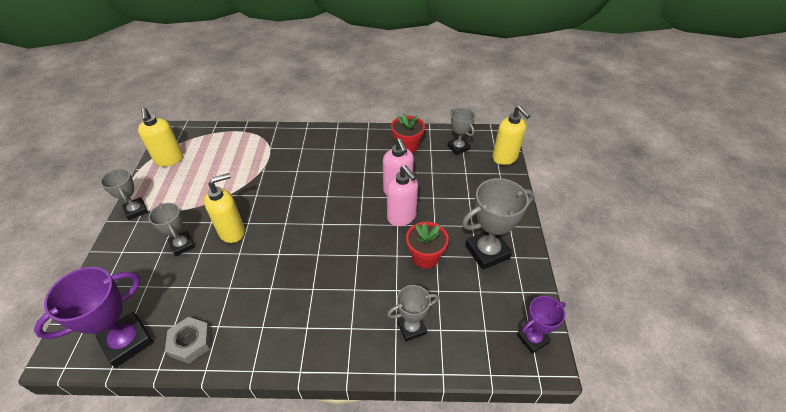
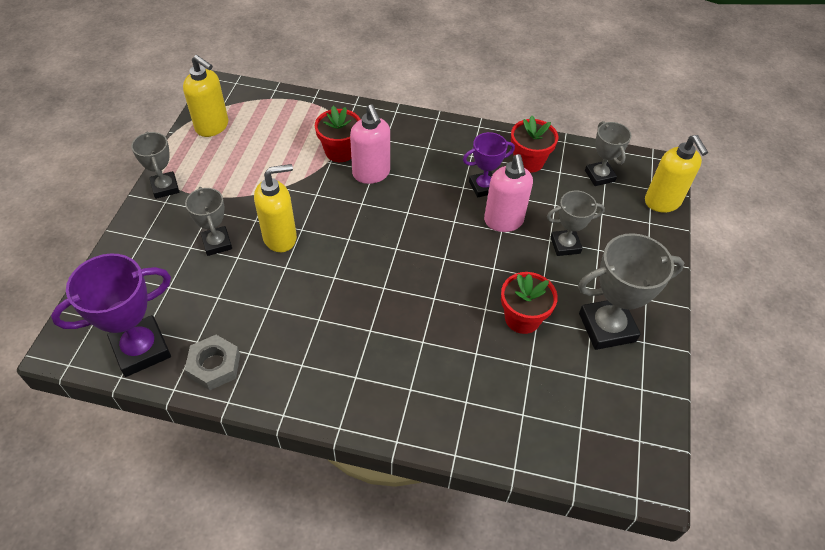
camera: 10 degrees right, 5 degrees up
yellow soap dispenser [138,107,183,167] -> yellow soap dispenser turned 45 degrees counterclockwise [183,55,228,137]
pink soap dispenser [387,165,418,226] -> pink soap dispenser moved to [350,105,390,184]
grey trophy [387,285,439,341] -> grey trophy moved to [547,191,605,256]
purple trophy [517,296,566,354] -> purple trophy moved to [463,132,515,198]
none -> red flower pot [315,106,361,162]

